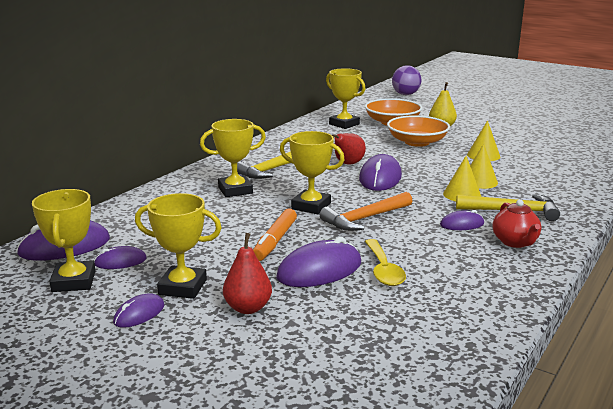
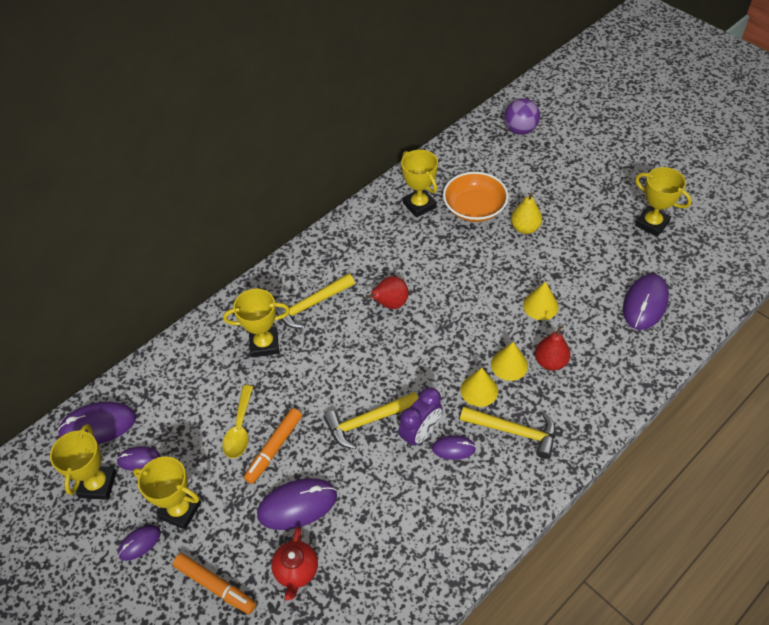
camera: 15 degrees right, 30 degrees up
red pear [223,233,272,314] -> red pear moved to [535,326,571,371]
yellow trophy [280,131,345,214] -> yellow trophy moved to [635,167,692,237]
orange hammer [320,192,412,231] -> yellow hammer [323,392,418,449]
purple mouse [359,154,402,191] -> purple mouse moved to [623,274,669,330]
yellow spoon [365,239,406,286] -> yellow spoon moved to [222,385,253,458]
orange bowl [387,115,450,147] -> none
red teapot [493,199,541,248] -> red teapot moved to [271,527,318,601]
none -> orange marker [173,553,256,614]
none -> purple clock [398,387,443,448]

